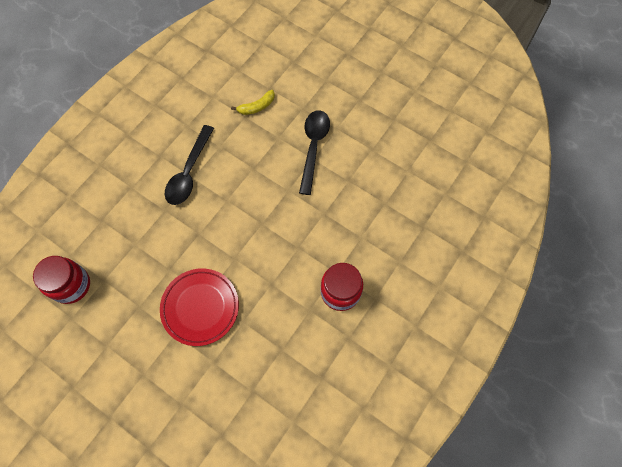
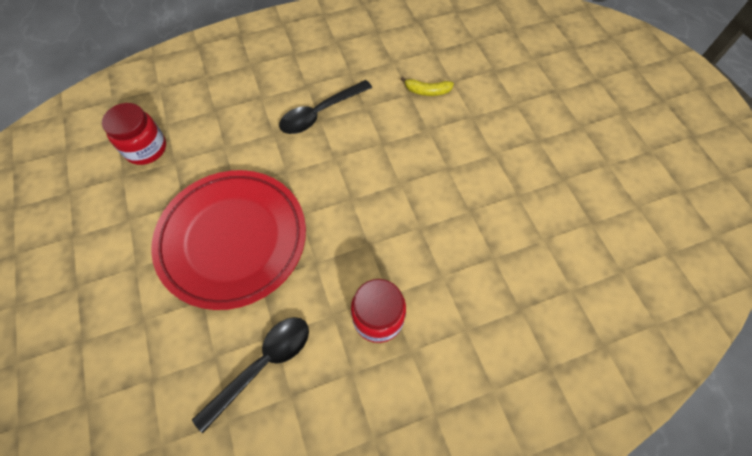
camera: 35 degrees right, 5 degrees down
red plate [160,268,239,346] -> red plate [151,170,306,310], size x1.63
black spoon [299,110,330,195] -> black spoon moved to [192,317,309,433]

